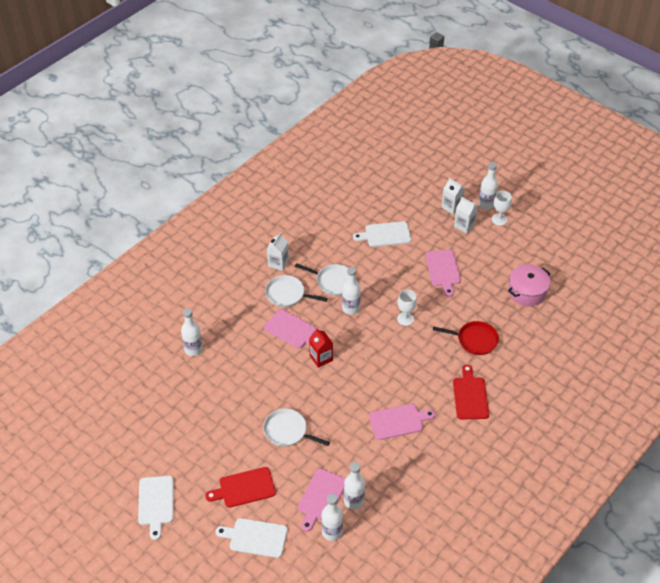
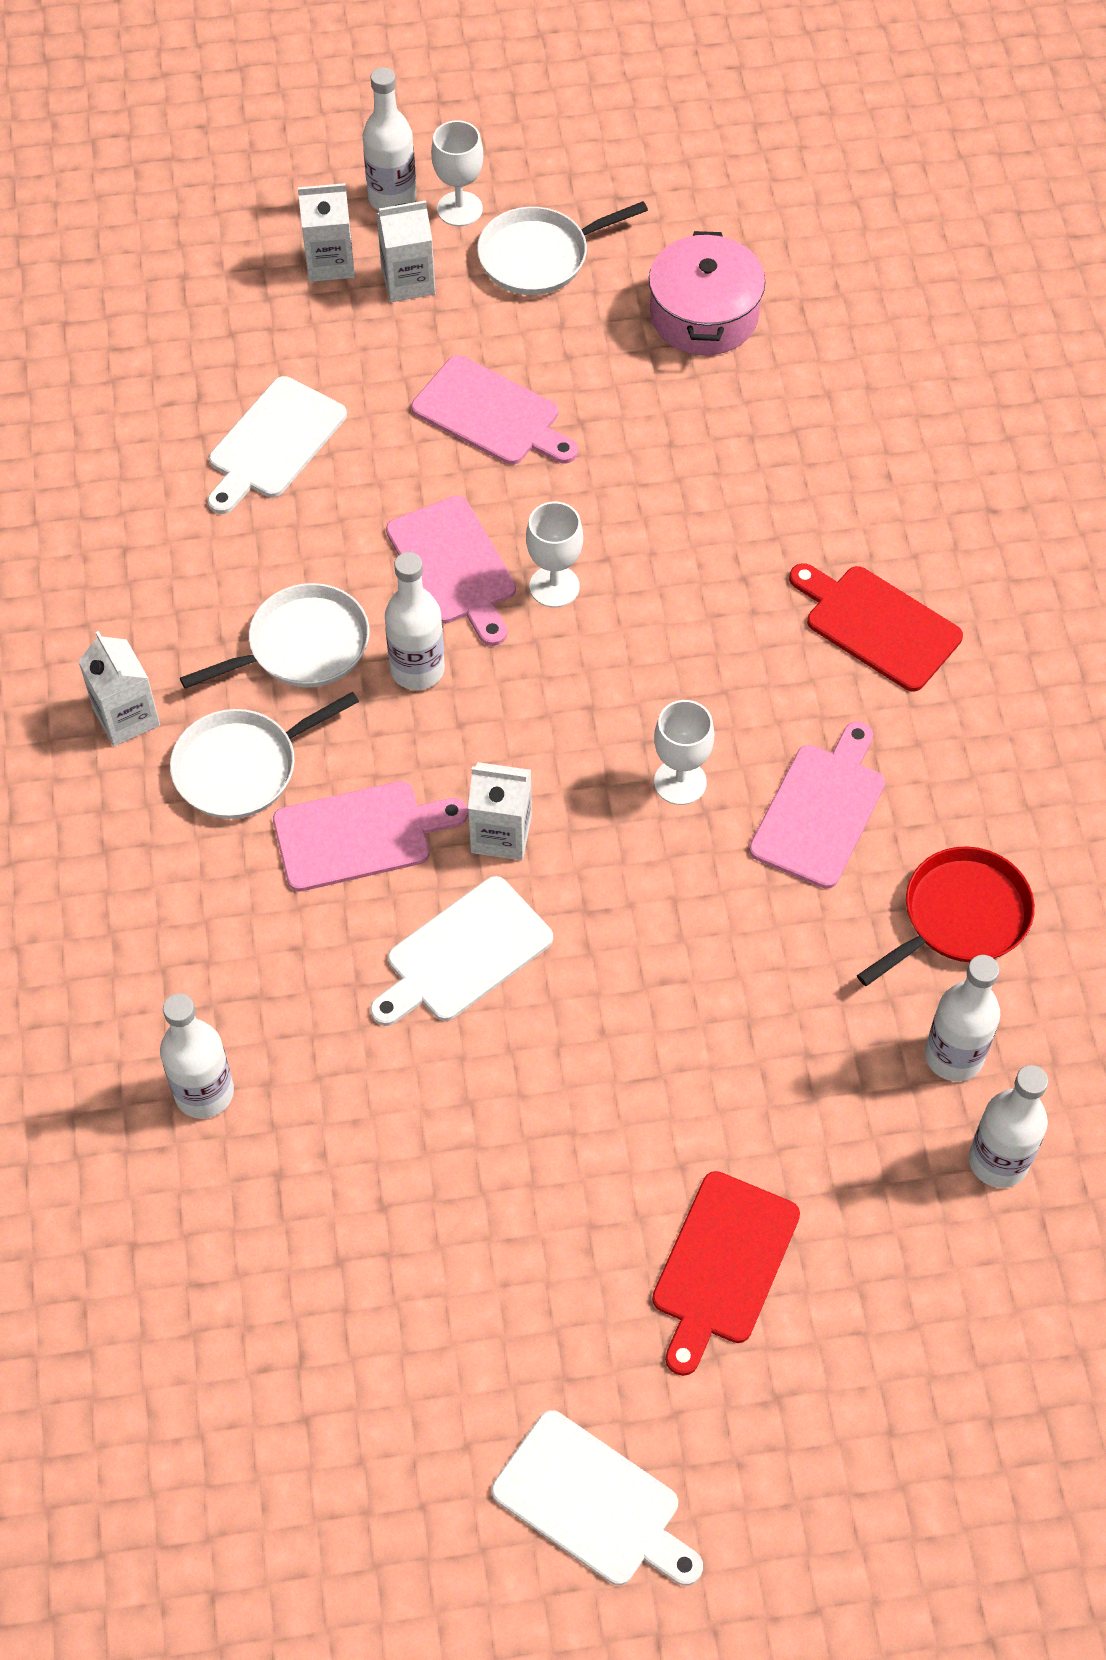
camera: 50 degrees left, 10 degrees up
white cutting board [216,518,287,558] -> white cutting board moved to [370,876,553,1026]
white pan [263,408,330,447] -> white pan moved to [477,201,648,295]
pink cutting board [298,469,346,532] -> pink cutting board moved to [386,495,516,646]
red carton [309,328,333,368] -> white carton [468,762,532,860]
red pan [433,321,499,355] -> red pan moved to [857,846,1035,986]
none -> white goblet [654,700,714,805]

